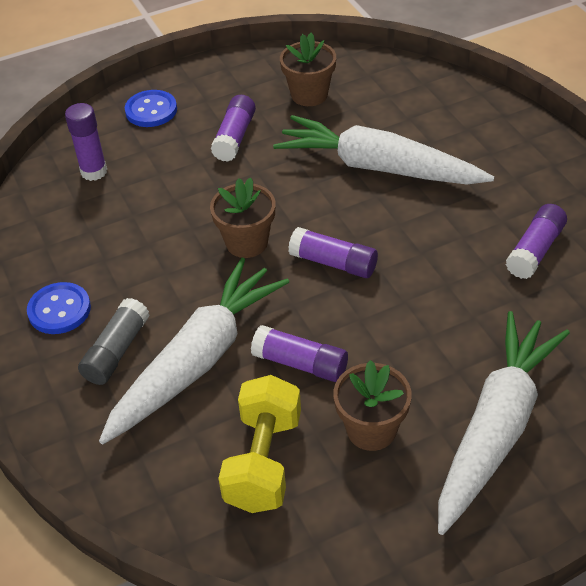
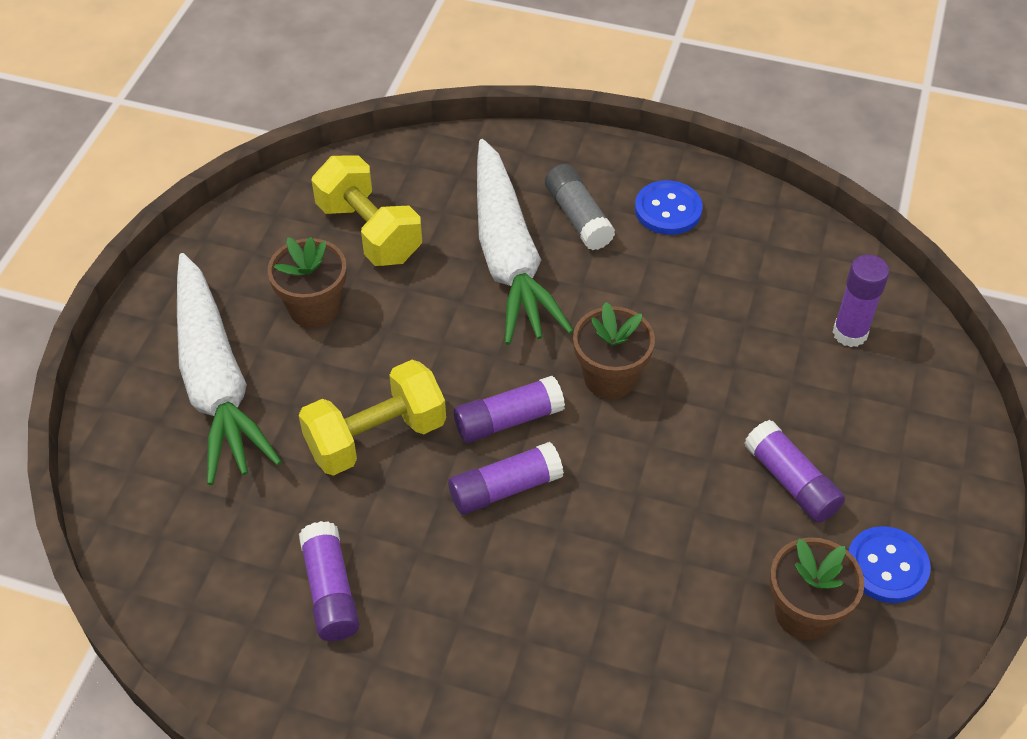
camera: 130 degrees right, 5 degrees up
blue button [125,90,177,127] -> blue button moved to [848,526,931,603]
purple glue stick [251,325,348,382] -> purple glue stick moved to [448,442,564,514]
white carrot [273,115,494,185] -> none
none -> yellow dumbbell [299,360,446,476]

